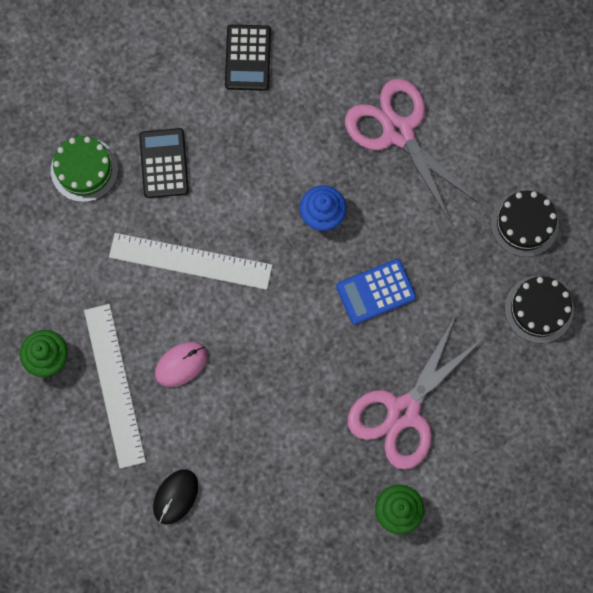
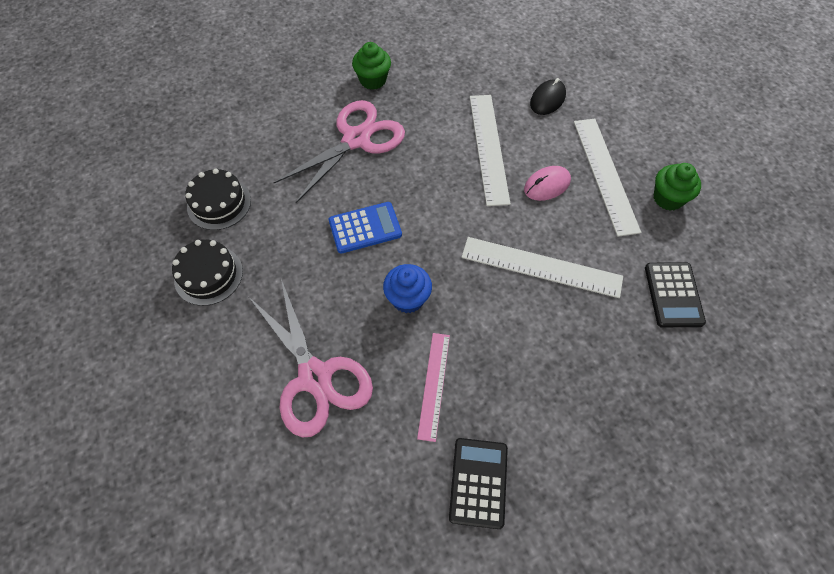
camera: 175 degrees left, 15 degrees down
green cake [51,136,118,202] -> none
black calculator [139,128,189,198] -> black calculator moved to [645,262,706,327]
none -> pink ruler [417,333,450,442]
none -> white ruler [470,95,511,206]

